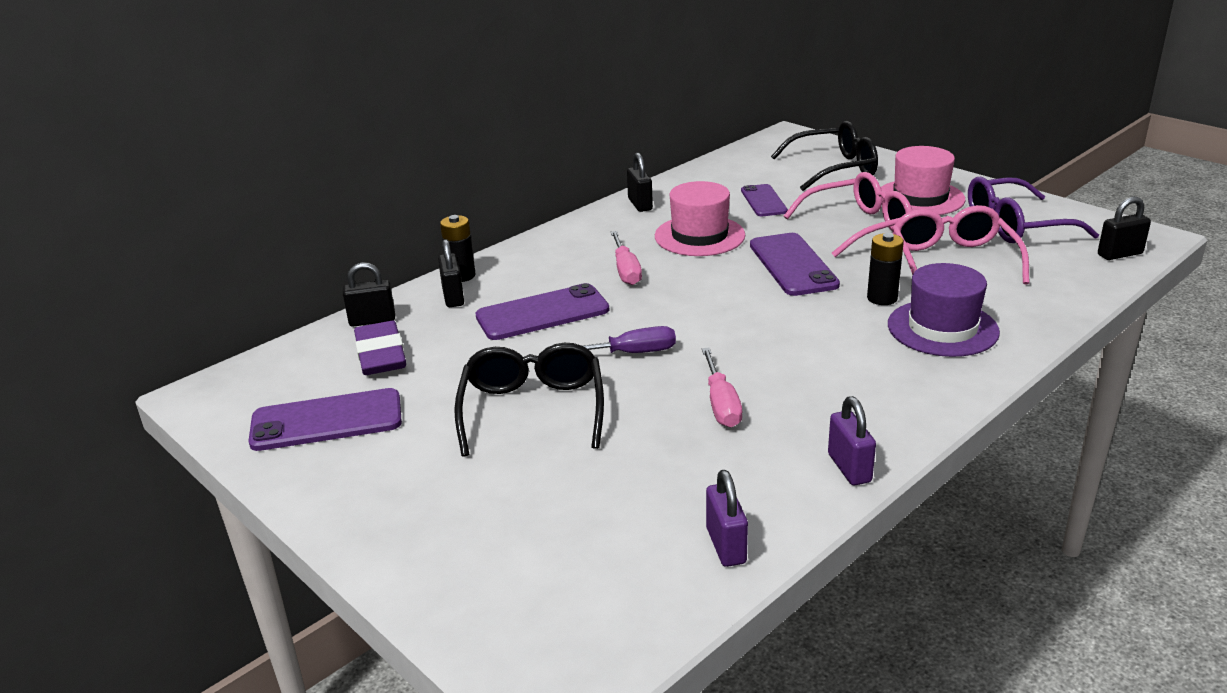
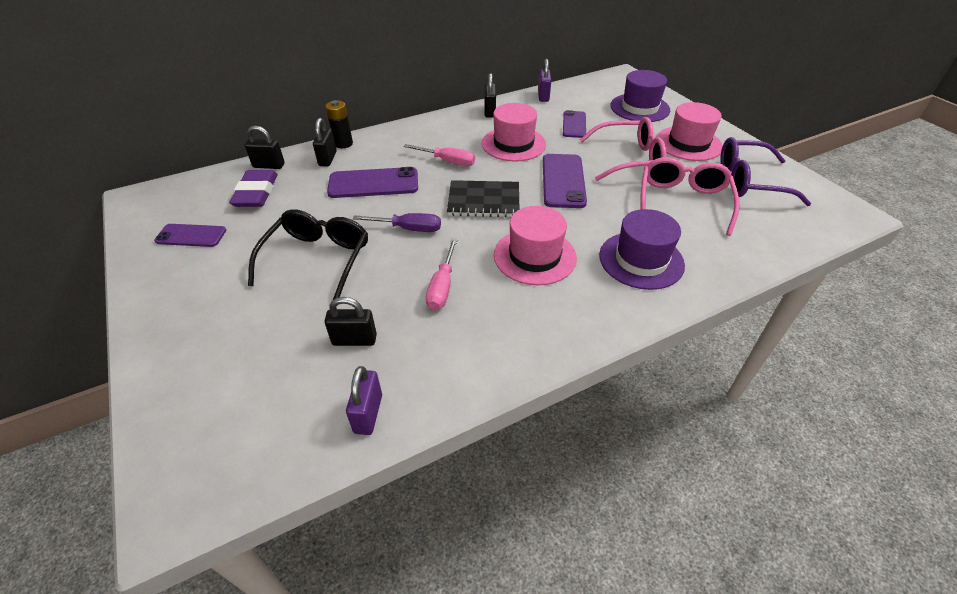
camera: 15 degrees right, 15 degrees up
purple phone [248,388,402,451] -> purple phone [154,224,226,247], size x0.64
pink screwdriver [611,231,642,285] -> pink screwdriver turned 75 degrees counterclockwise [403,144,475,166]
black glasses [771,121,878,191] -> purple hat [610,70,670,122]
purple padlock [828,396,876,485] -> purple padlock moved to [538,59,551,102]
black battery [867,233,904,305] -> none
black padlock [1098,197,1151,260] -> black padlock moved to [324,297,377,346]
none -> black notebook [447,180,520,217]
none -> pink hat [494,206,577,285]

